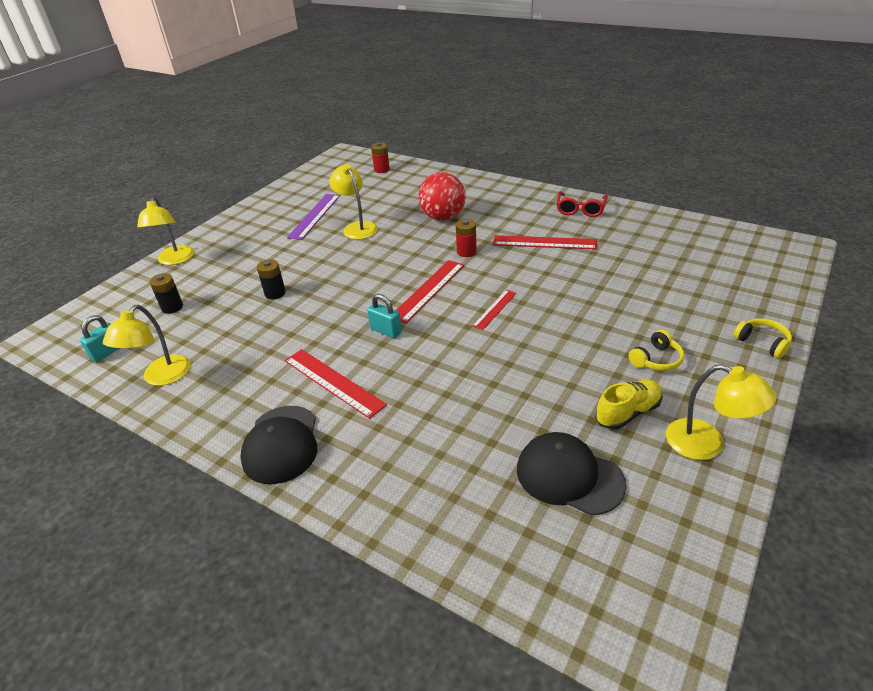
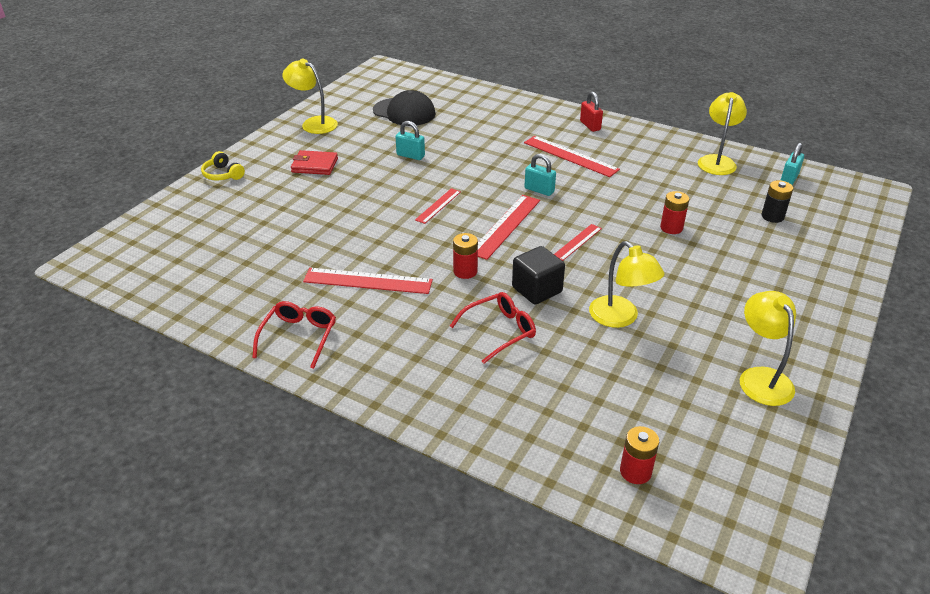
camera: 175 degrees right, 0 degrees up
yellow lamp [137,197,194,265] -> yellow lamp moved to [740,291,796,406]
black cap [240,406,317,484] -> red padlock [580,91,603,132]
black battery [257,259,286,299] -> red battery [660,191,689,234]
purple ruler [287,194,340,240] -> none
red ball [418,172,466,221] -> red glasses [450,292,536,364]
yellow shoe [595,380,662,429] -> none
yellow headphones [628,330,684,371] -> red wallet [291,150,338,175]
none -> turquoise padlock [396,121,425,160]
none -> black cube [512,246,565,304]
none -> red ruler [554,224,602,261]

